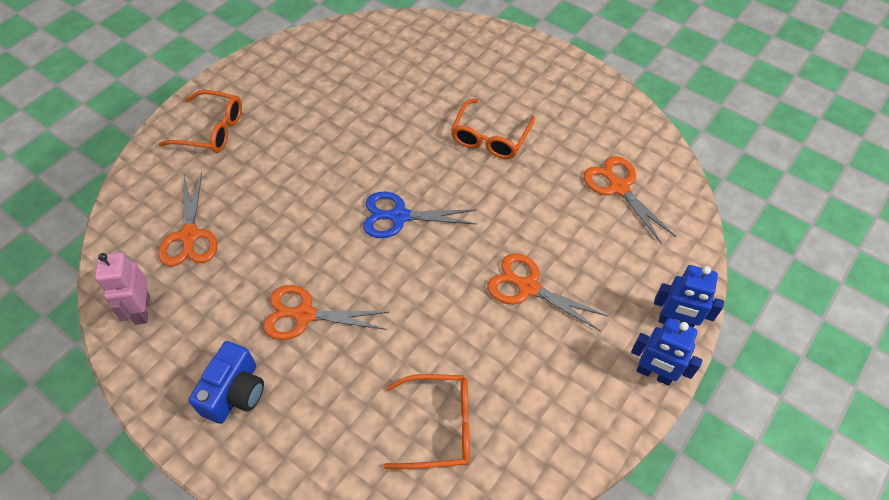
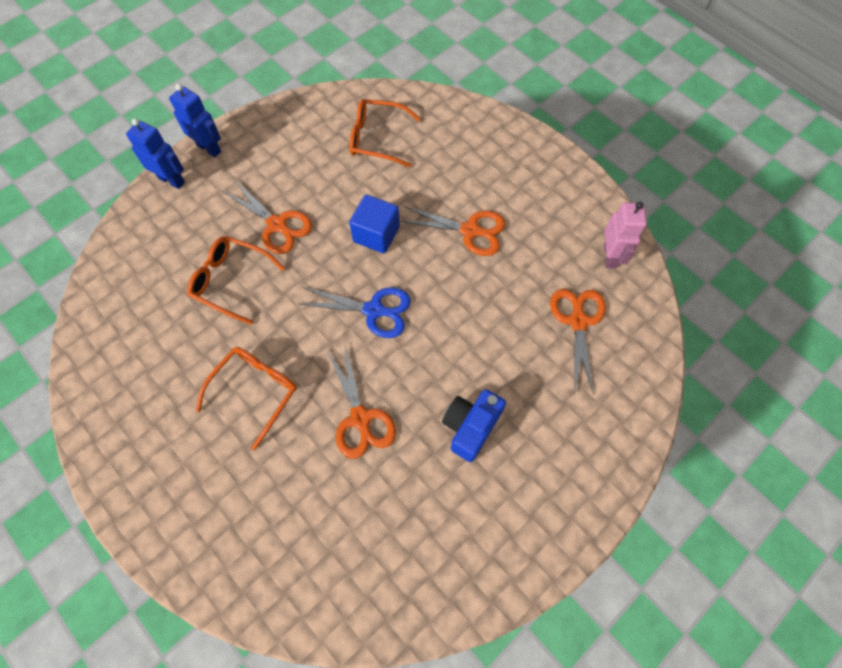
camera: 170 degrees left, 10 degrees up
orange glasses [159,90,242,153] -> orange glasses moved to [187,236,285,325]
blue camera [189,341,264,424] -> blue camera moved to [442,389,506,462]
orange scissors [583,156,676,244] -> orange scissors moved to [327,346,396,459]
none -> blue cube [349,195,400,253]

